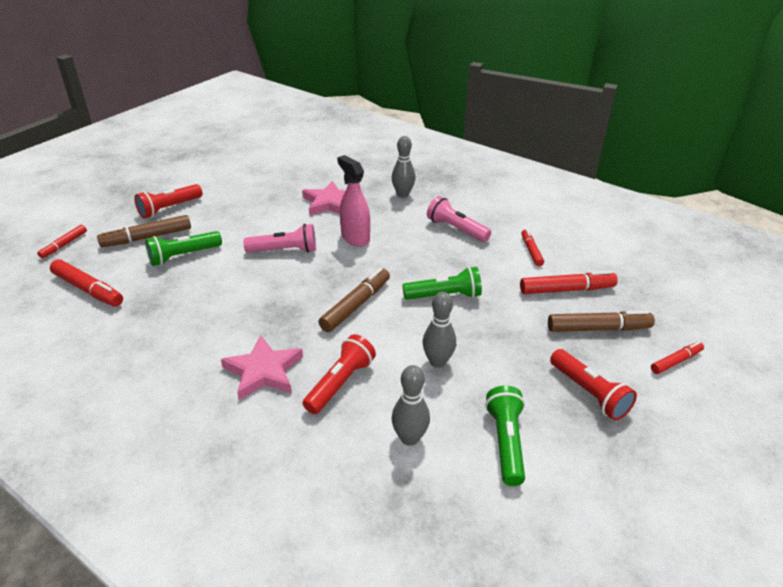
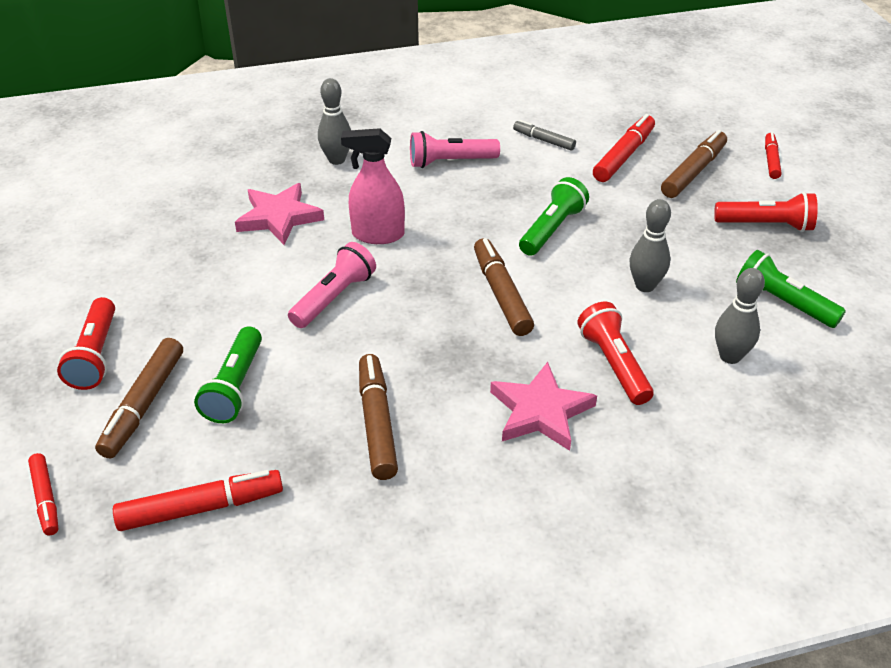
camera: 50 degrees left, 5 degrees up
red marker [521,229,544,266] -> grey marker [513,120,576,151]
none -> brown marker [359,354,398,480]

